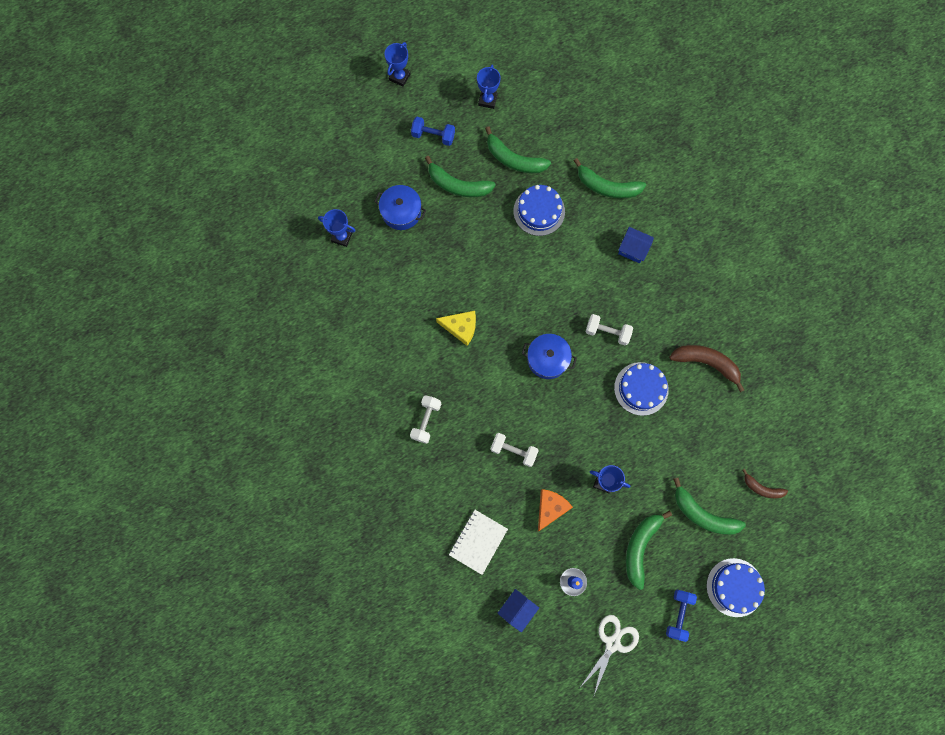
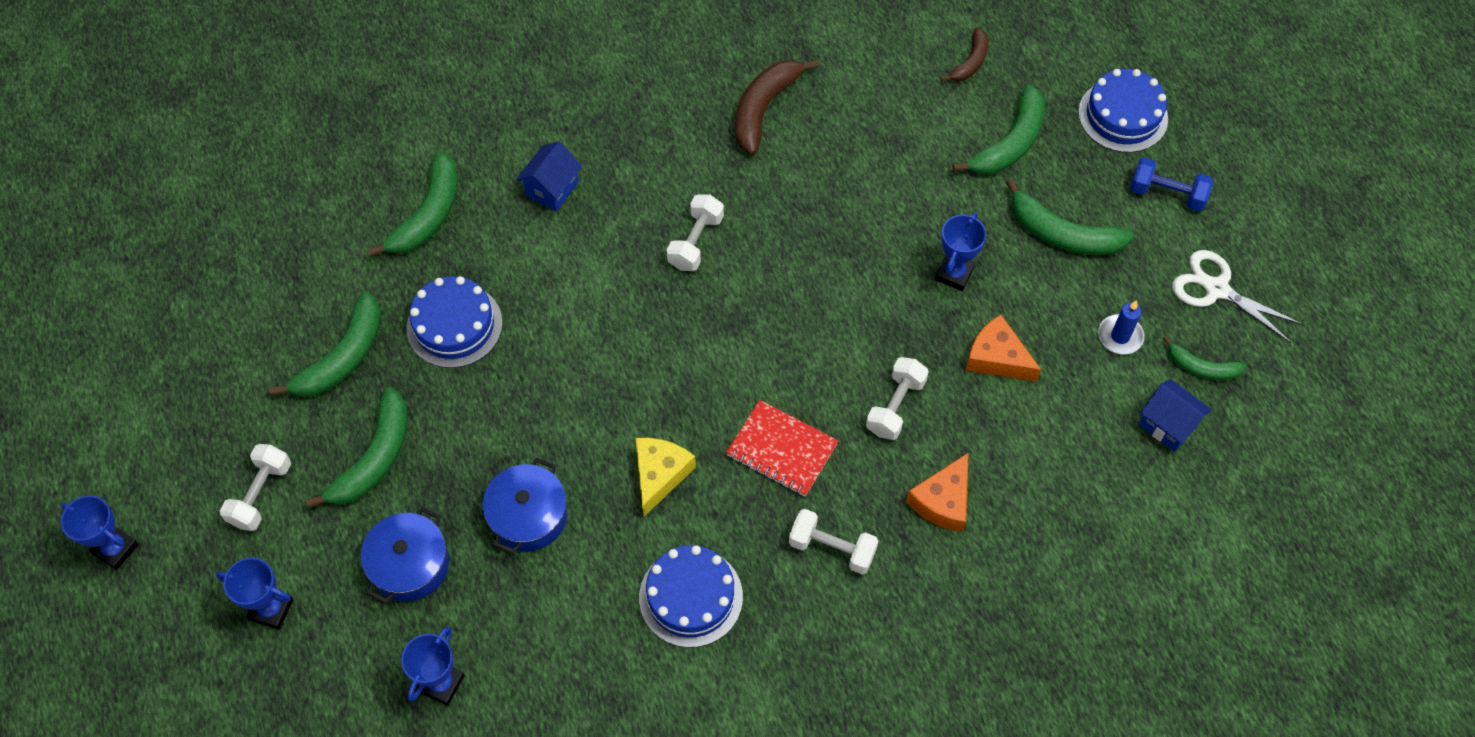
camera: 85 degrees left, 15 degrees down
blue dumbbell [411,117,455,146] -> white dumbbell [220,444,291,531]
white notebook [449,510,508,575] -> none
blue trophy [477,65,501,109] -> blue trophy moved to [216,558,294,630]
blue pot [522,334,577,379] -> blue pot moved to [482,458,567,554]
blue cake [614,362,669,416] -> blue cake moved to [639,545,743,648]
none -> red notebook [726,400,838,497]
none -> orange cheese [906,452,969,532]
none -> green banana [1163,336,1246,380]

